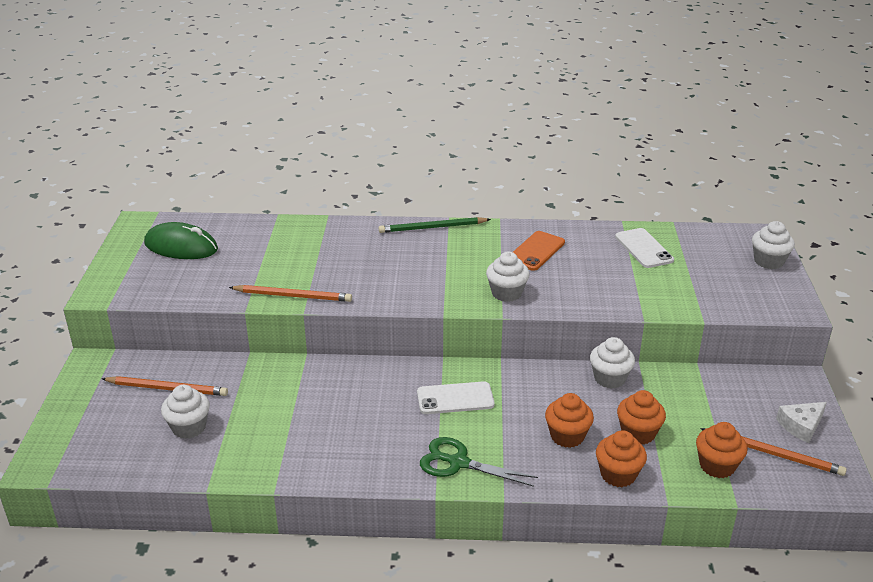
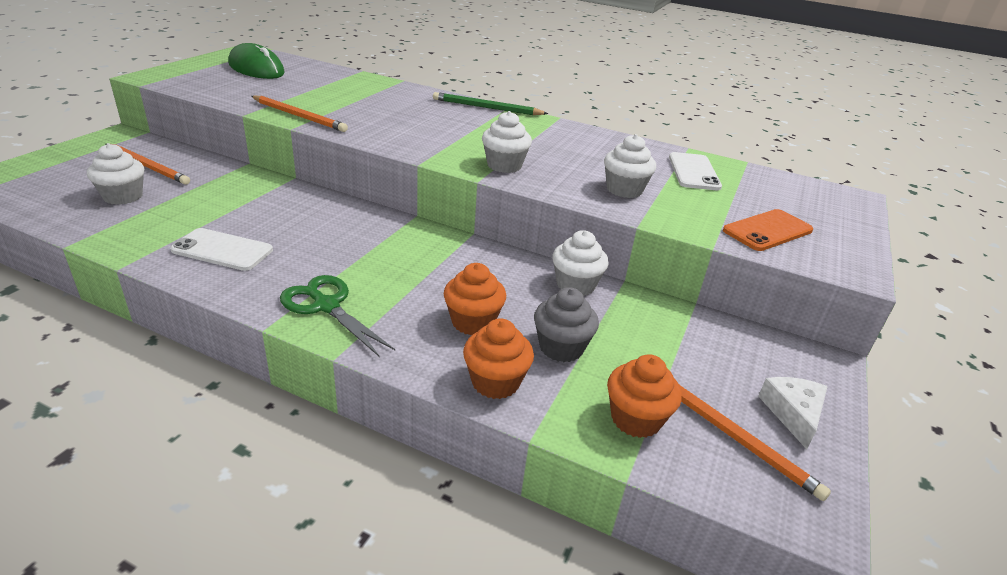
camera: 20 degrees right, 0 degrees up
white phone [417,381,495,414] -> white phone moved to [170,228,273,271]
orange phone [513,231,565,271] -> orange phone moved to [723,209,813,251]
orange cupcake [617,390,666,445] -> grey cupcake [534,287,599,362]
white cupcake [752,221,795,269] -> white cupcake moved to [604,134,656,198]
white cheese [776,402,827,443] -> white cheese turned 105 degrees clockwise [758,377,828,450]

